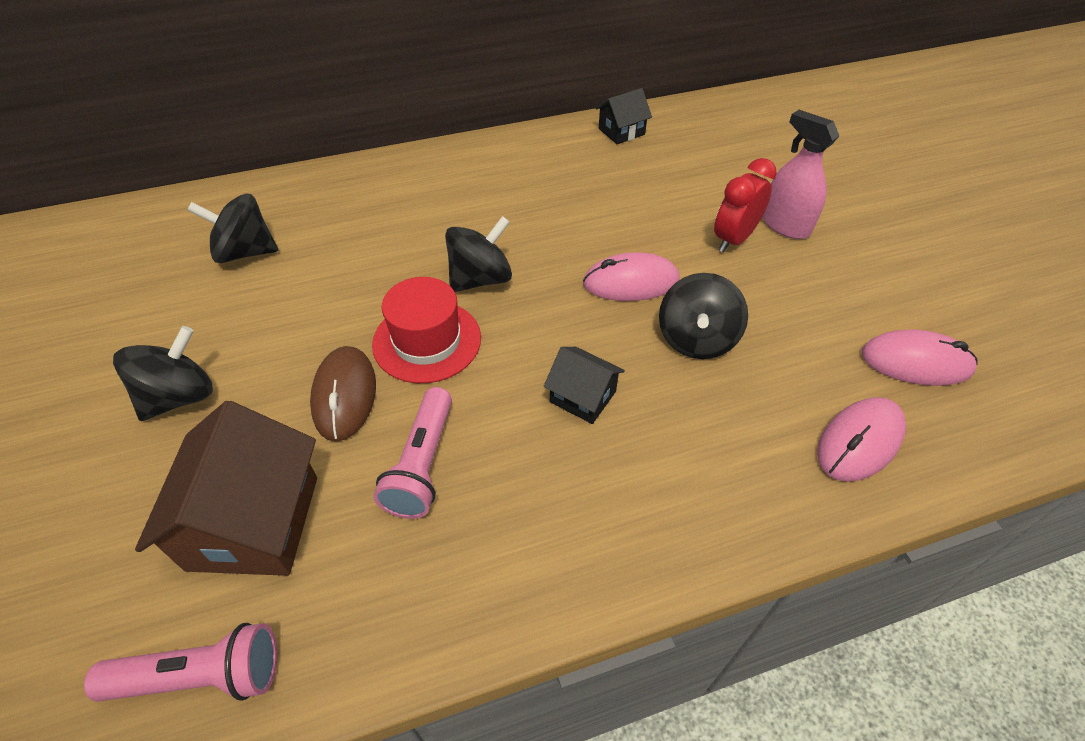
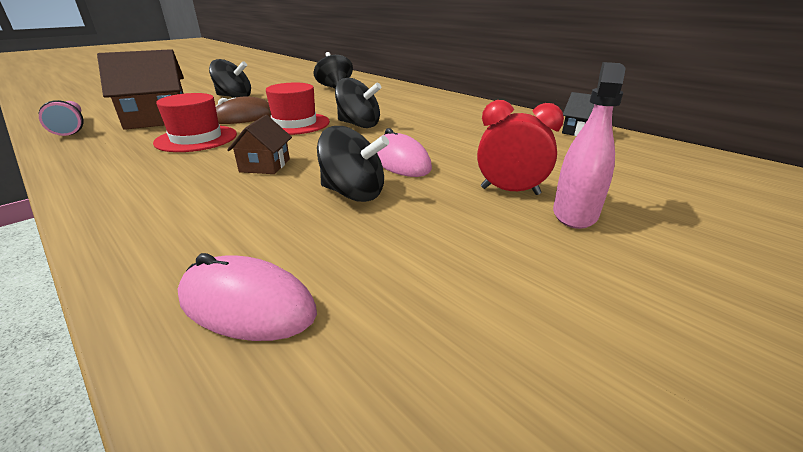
camera: 65 degrees right, 20 degrees down
pink flashlight [373,387,452,519] -> red hat [153,93,237,152]
black house [544,347,625,424] -> brown house [227,115,292,174]
black spinning top [659,273,748,359] -> black spinning top turned 150 degrees counterclockwise [317,126,389,202]
pink mouse [861,329,977,386] -> none

